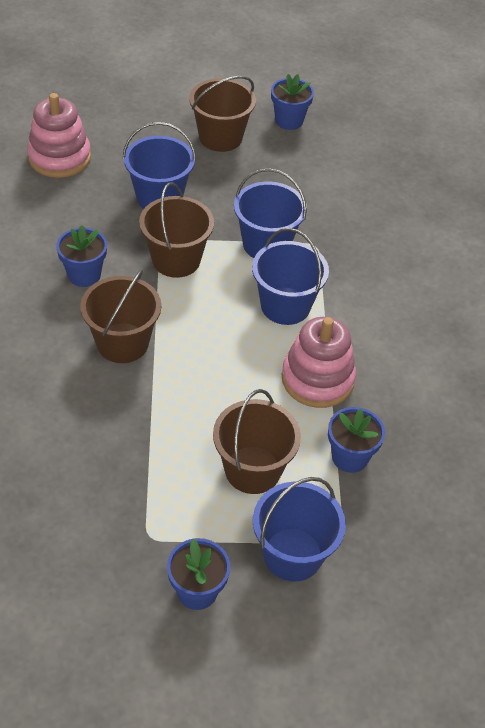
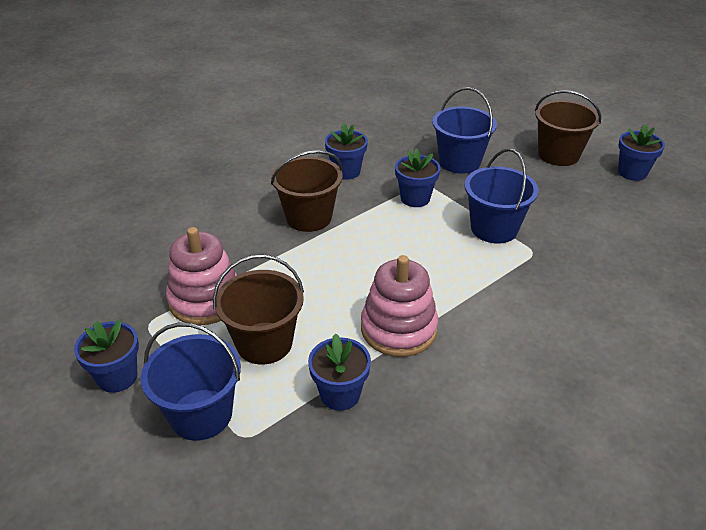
camera: 55 degrees right, 10 degrees down
pink stacking toy [27,93,91,178] -> pink stacking toy moved to [166,227,237,325]
brown bucket [139,182,214,278] -> blue flower pot [395,148,440,207]
blue bucket [252,228,329,325] -> none

